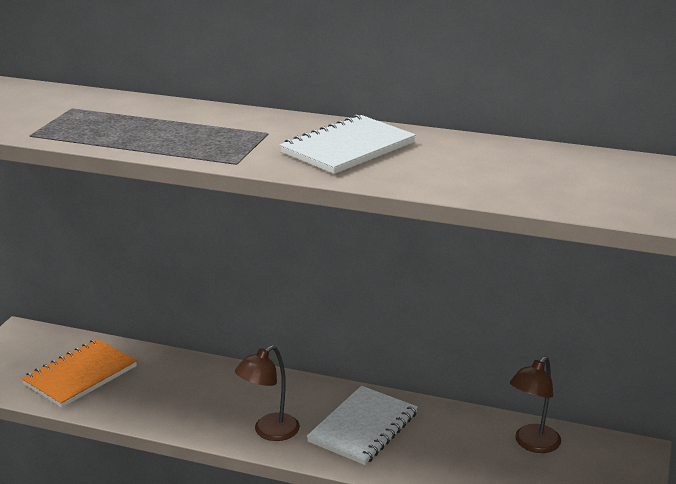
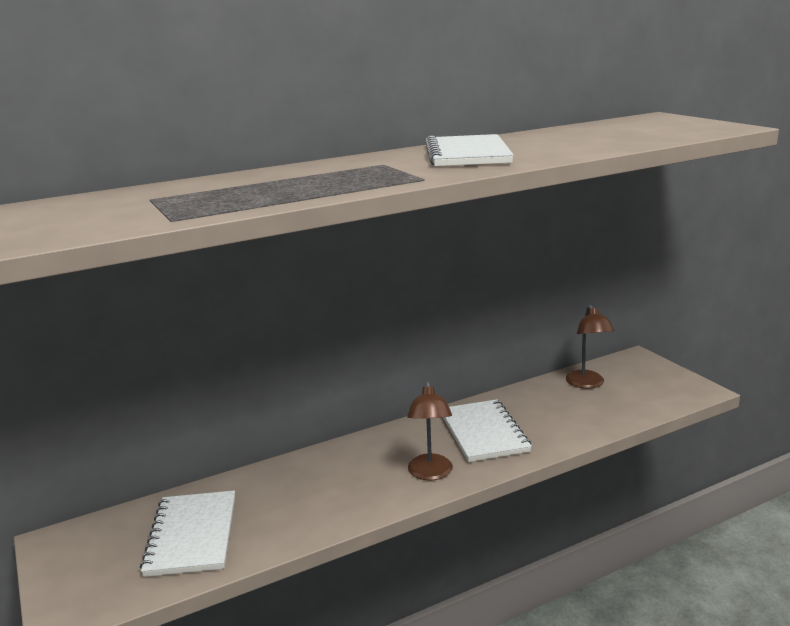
camera: 45 degrees left, 5 degrees down
orange notebook [21,339,137,408] -> white notebook [140,490,235,577]

